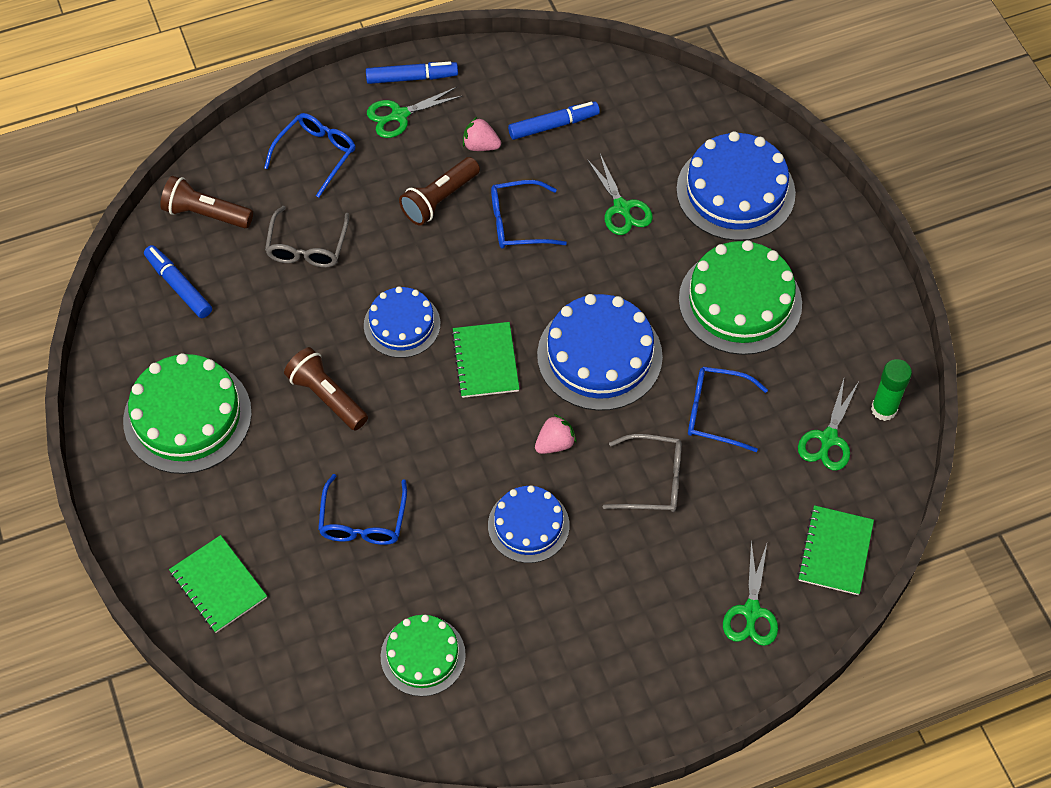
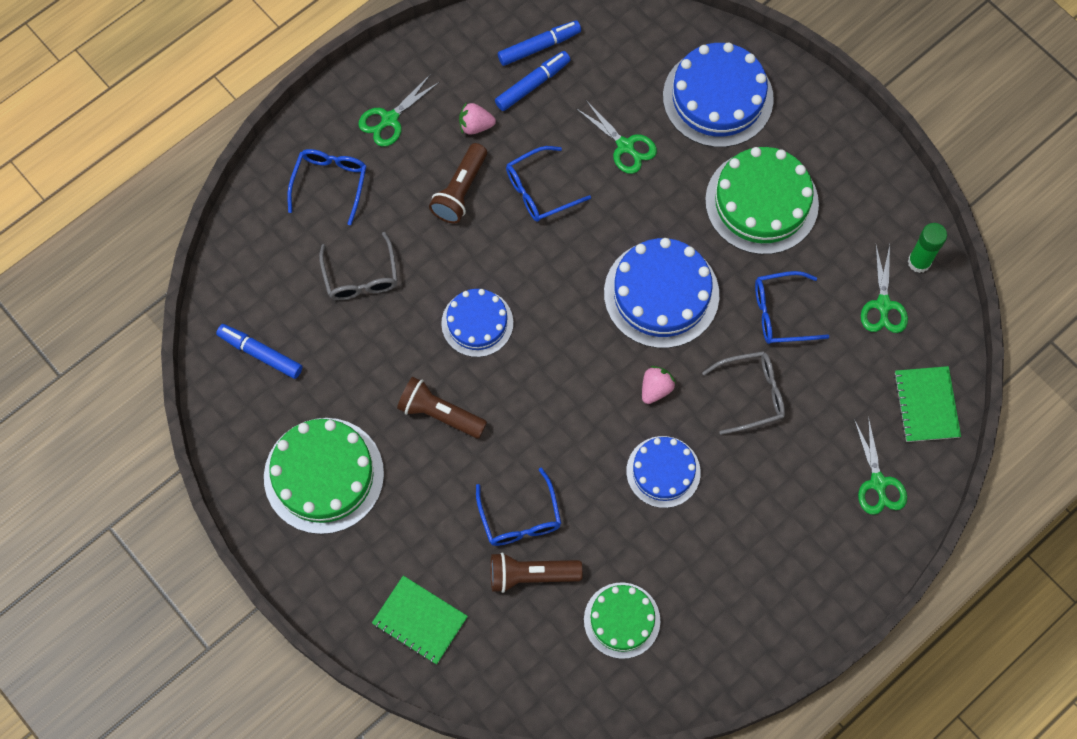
camera: 20 degrees left, 10 degrees up
brown flashlight [160,176,253,228] -> brown flashlight moved to [491,552,583,593]
blue marker [366,61,458,84] -> blue marker moved to [498,20,581,66]
green notebook [451,322,519,398] -> none

